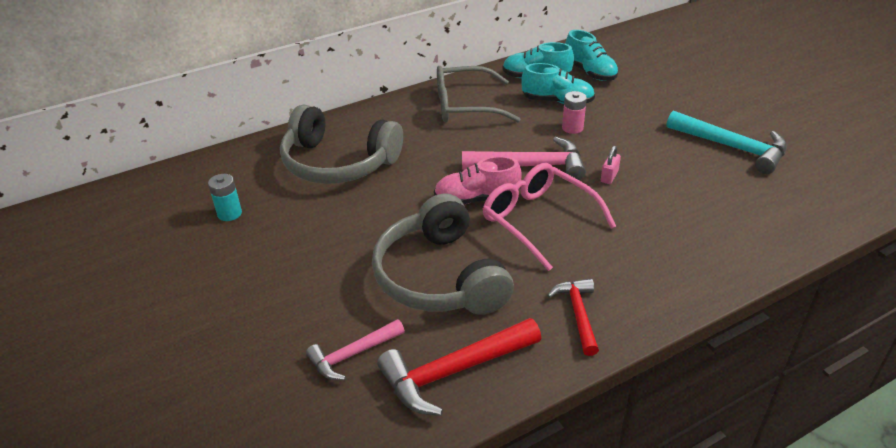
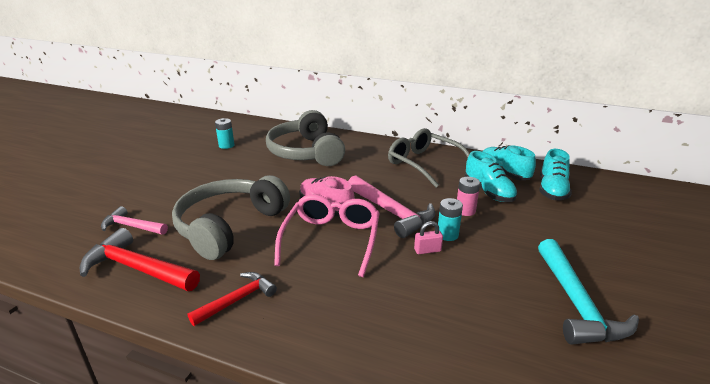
camera: 50 degrees right, 10 degrees down
none -> turquoise battery [438,198,463,241]

